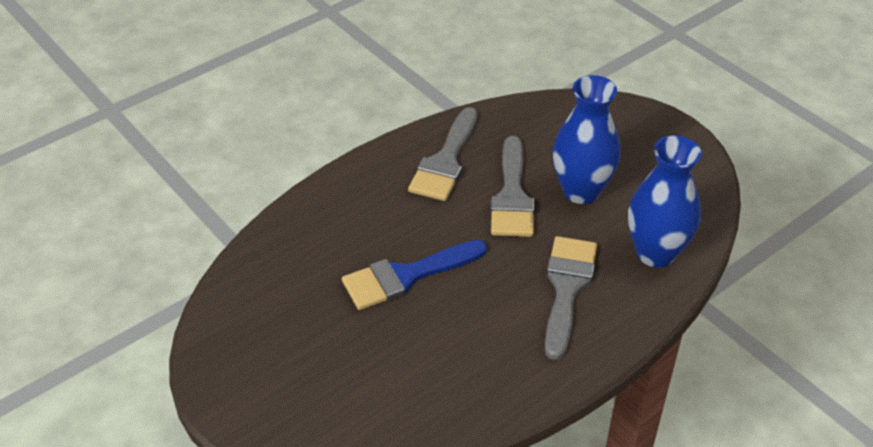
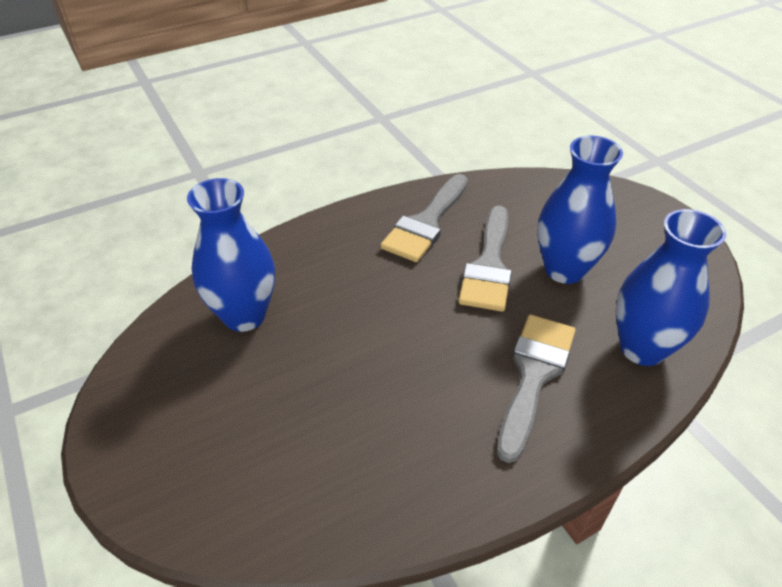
camera: 10 degrees right, 0 degrees up
blue brush [342,240,487,310] -> none
none -> blue vase [187,178,275,332]

